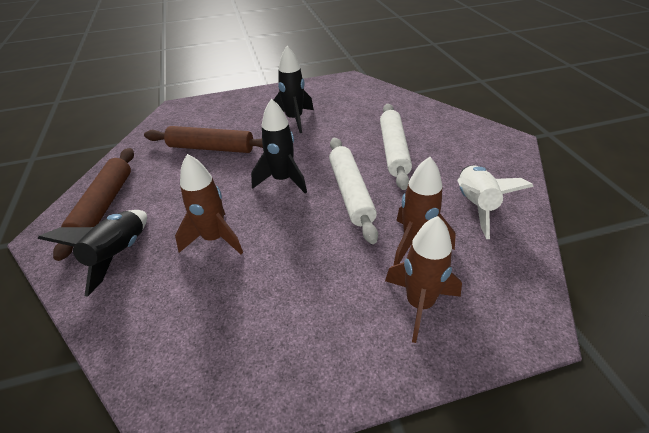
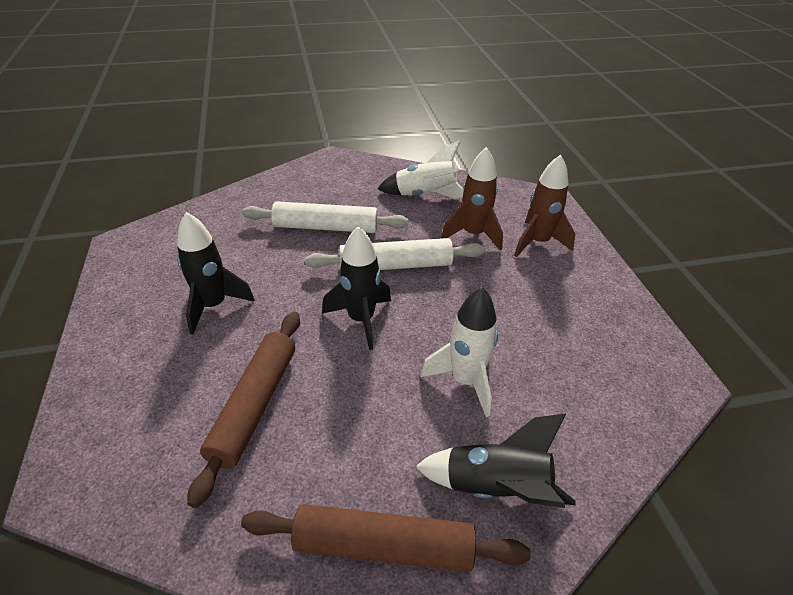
camera: 90 degrees left, 0 degrees up
brown rocket [175,154,243,254] -> white rocket [420,287,498,417]

